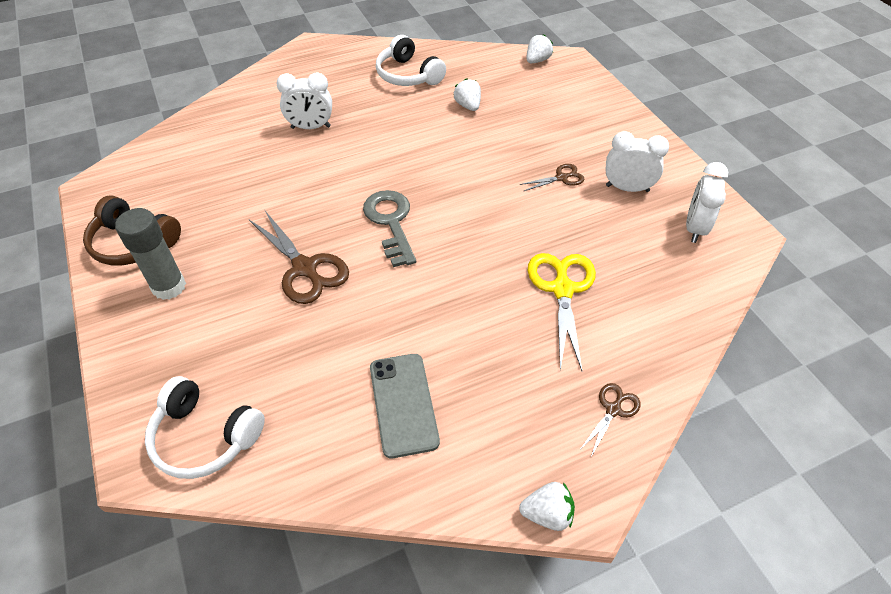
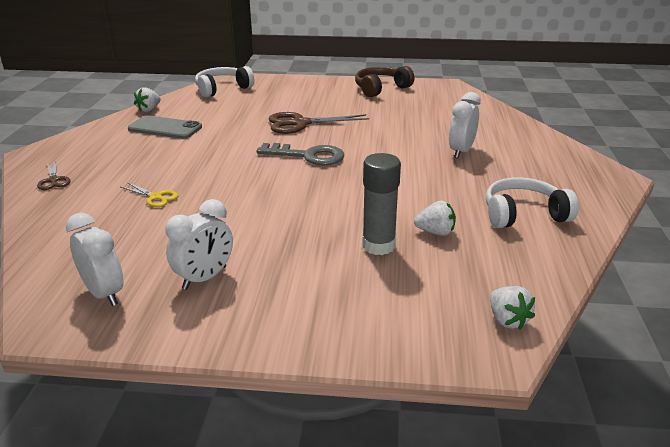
camera: 120 degrees right, 20 degrees down
grey glue stick [115,208,186,300] -> grey glue stick moved to [362,153,401,255]
brown scissors [519,164,585,191] -> none
white strawberry [519,482,575,531] -> white strawberry moved to [134,87,161,112]
yellow scissors [528,253,596,372] -> yellow scissors [121,182,178,207], size x0.53

